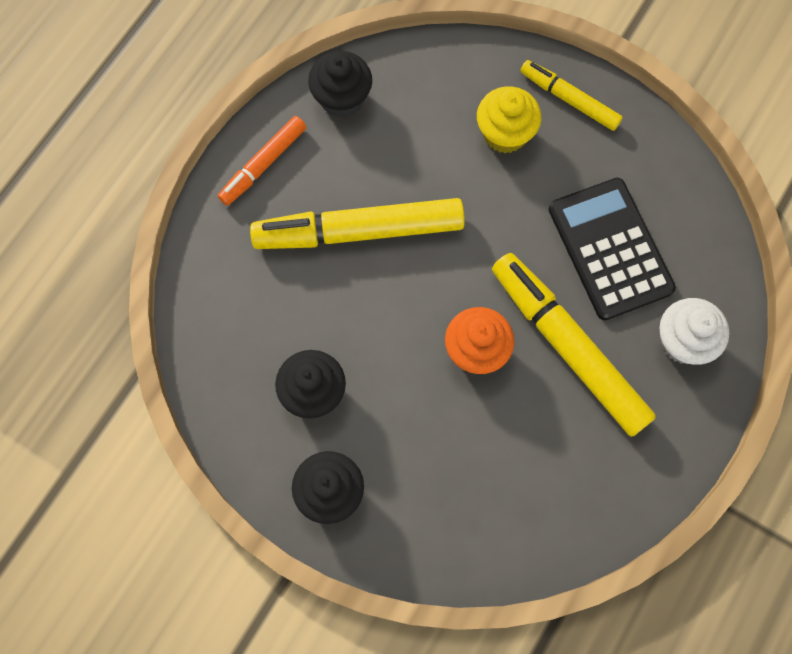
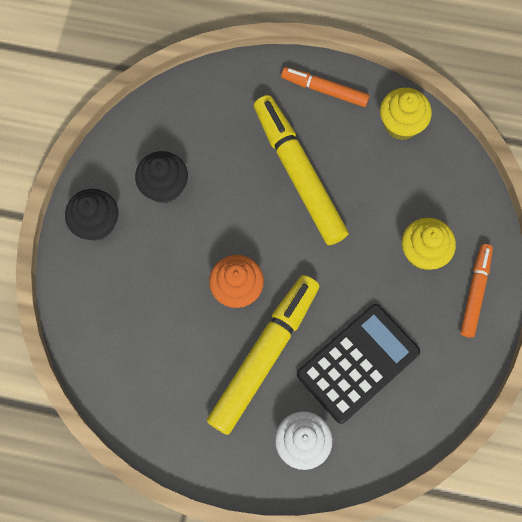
camera: 70 degrees right, 0 degrees up
black cupcake [308,51,372,118] -> yellow cupcake [380,88,432,140]
yellow marker [520,60,623,131] -> orange marker [460,244,493,338]

